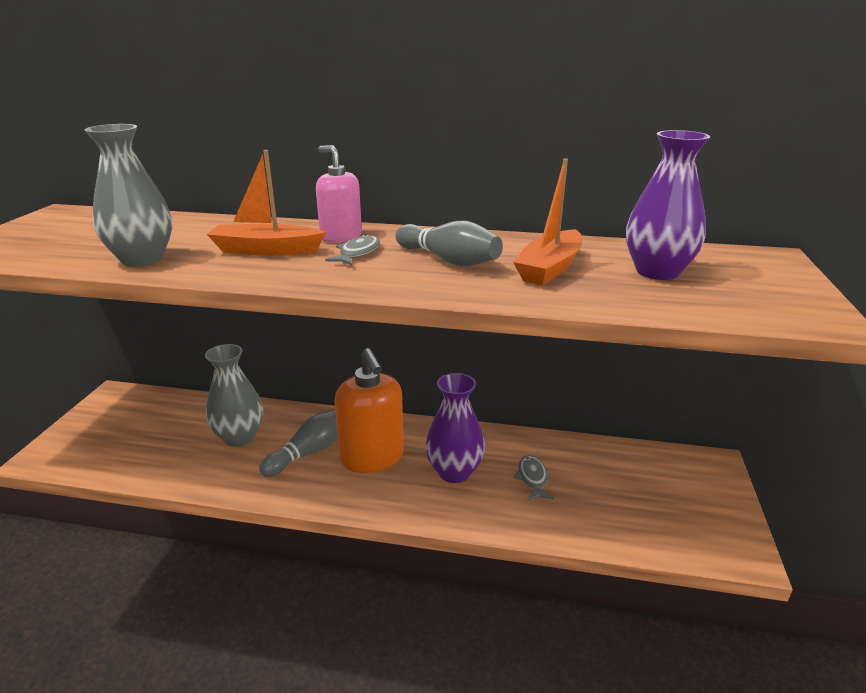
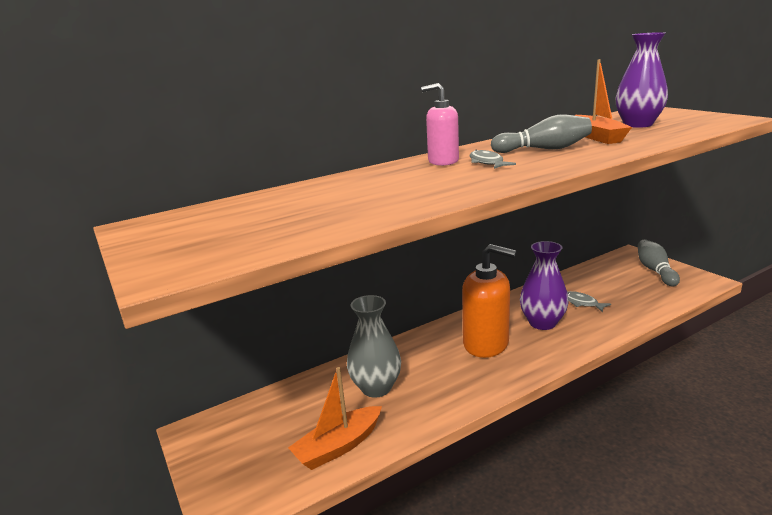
camera: 40 degrees left, 5 degrees down
grey vase [84,124,172,267] -> none
orange boat [207,150,326,256] -> orange boat moved to [288,367,382,470]
grey bowling pin [259,409,338,477] -> grey bowling pin moved to [638,239,680,286]

